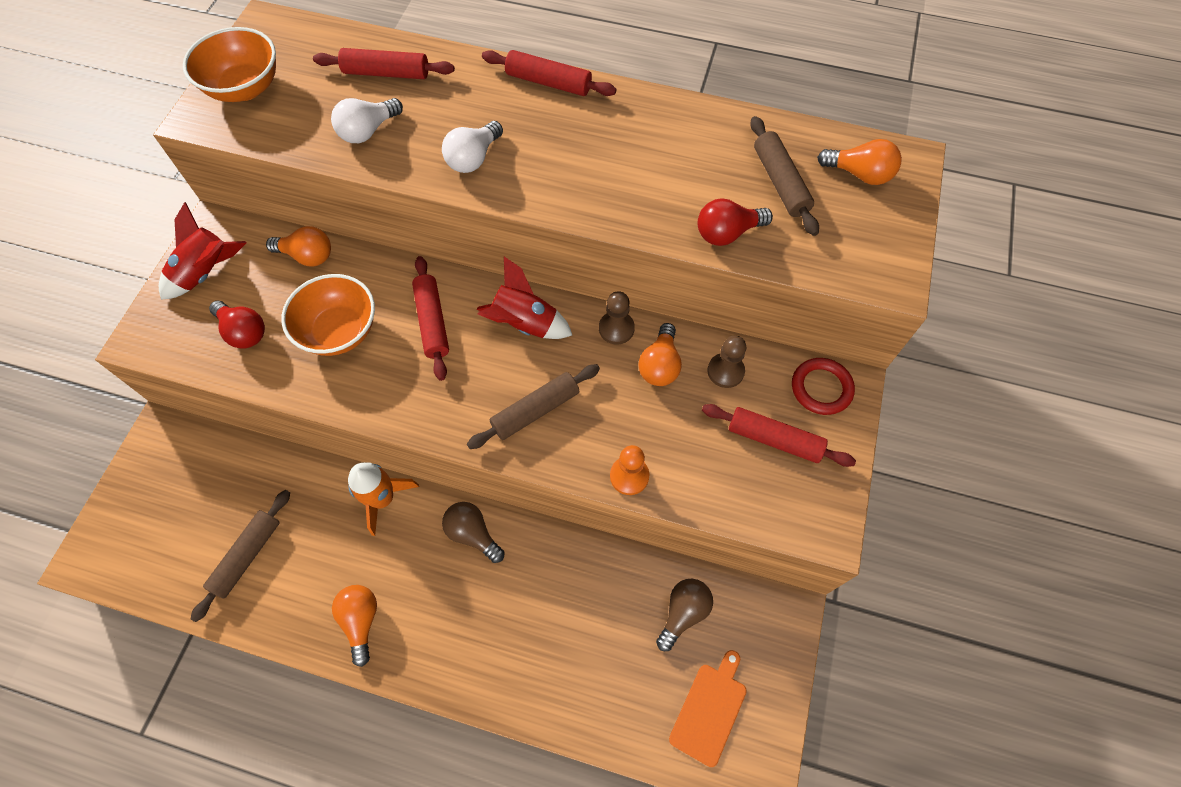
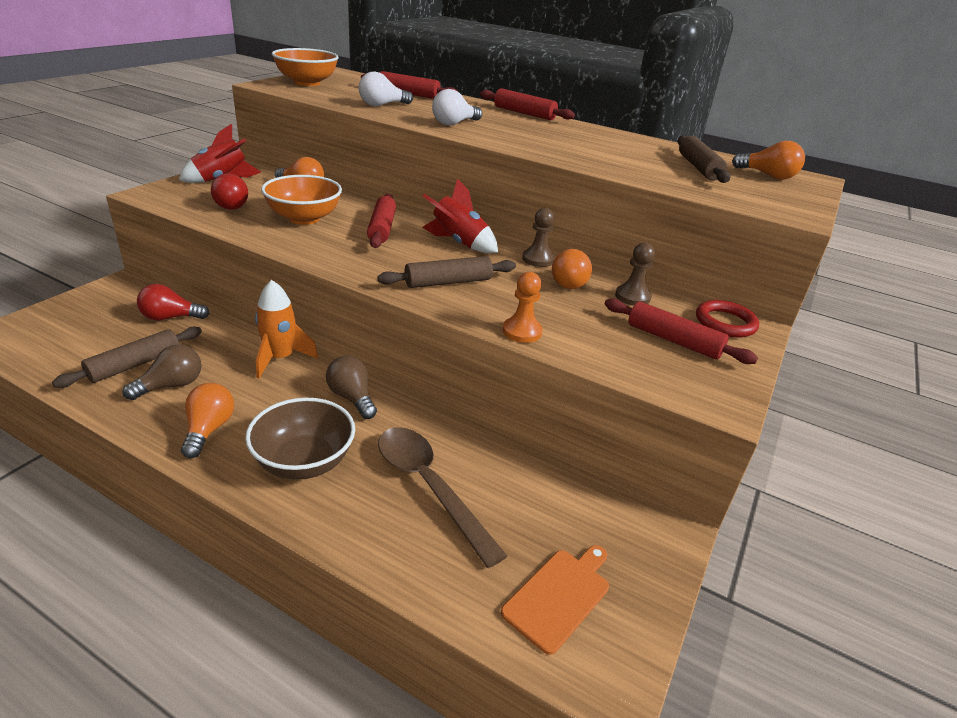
camera: 10 degrees right, 30 degrees down
brown light bulb [656,579,713,651] -> brown light bulb moved to [122,345,201,400]
red light bulb [698,199,773,246] -> red light bulb moved to [137,284,210,320]
none -> brown bowl [245,398,355,480]
none -> brown spoon [378,427,507,568]

